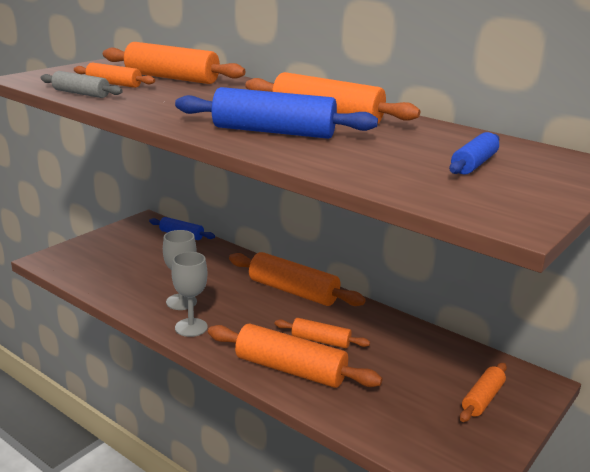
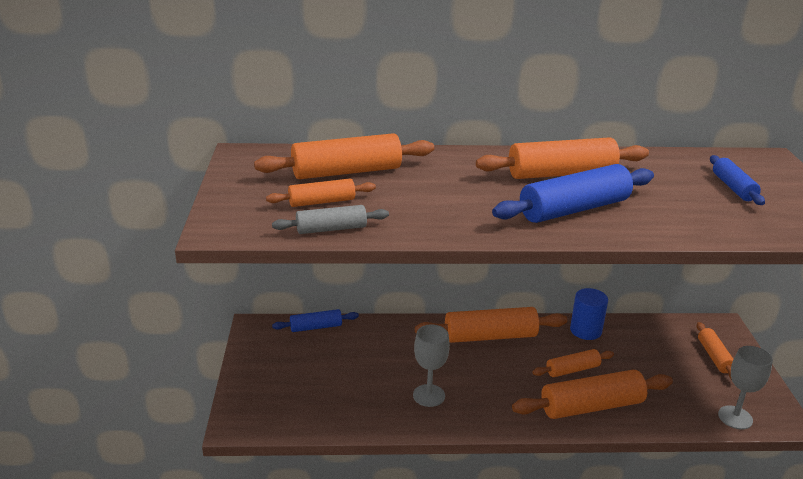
camera: 40 degrees left, 5 degrees up
grey goblet [172,252,208,337] -> grey goblet moved to [718,346,773,430]
none -> blue cylinder [570,288,608,340]

